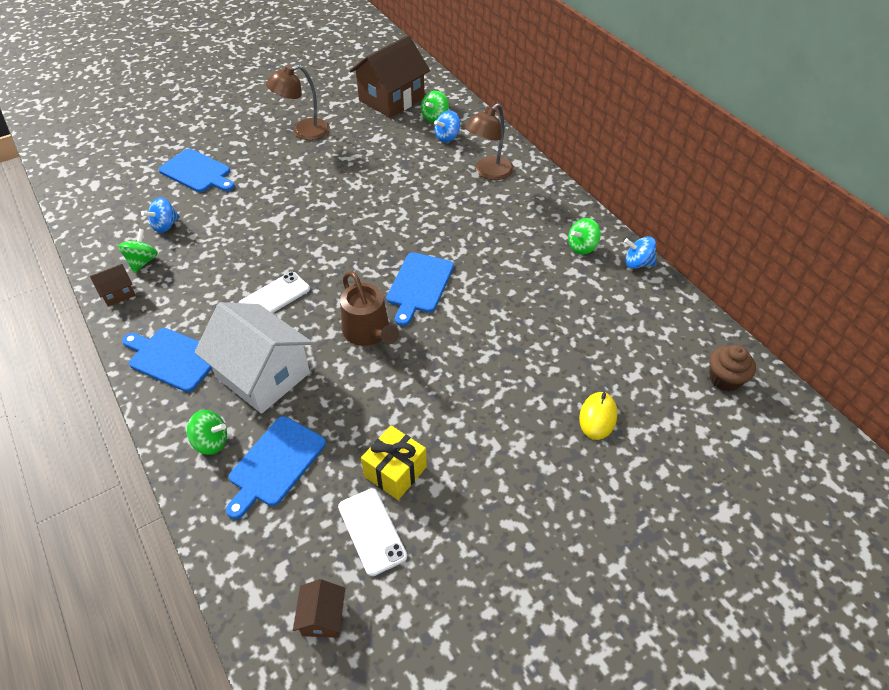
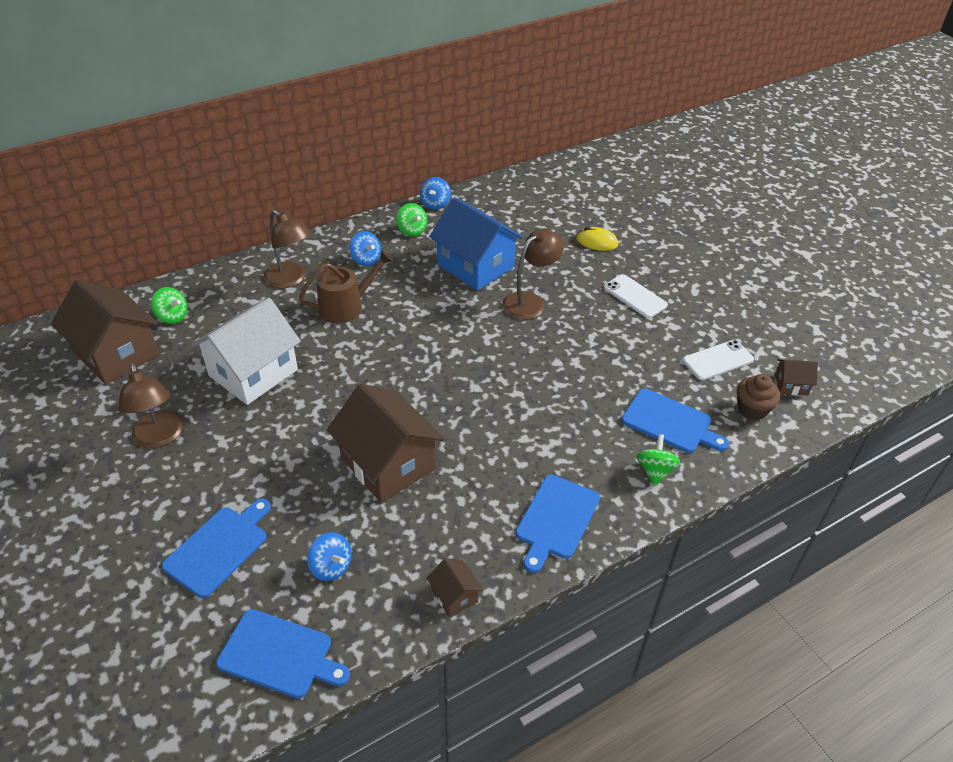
camera: 90 degrees left, 5 degrees down
green spinning top [118,229,158,273] -> none
white house [195,302,313,414] -> white house moved to [191,298,301,405]
white phone [238,272,310,313] -> white phone moved to [604,274,668,318]
brown watering can [340,271,399,346] -> brown watering can moved to [299,250,393,323]
yellow gift [361,425,427,500] -> none
blue cutting board [386,252,454,326] -> blue cutting board moved to [216,609,350,698]
blue spinning top [434,110,460,142] -> blue spinning top moved to [349,231,381,266]
brown cupcake [709,345,756,392] -> brown cupcake moved to [737,374,780,420]
none -> brown house [327,384,445,503]
none -> blue house [429,197,523,291]
none -> brown lamp [502,229,564,320]

